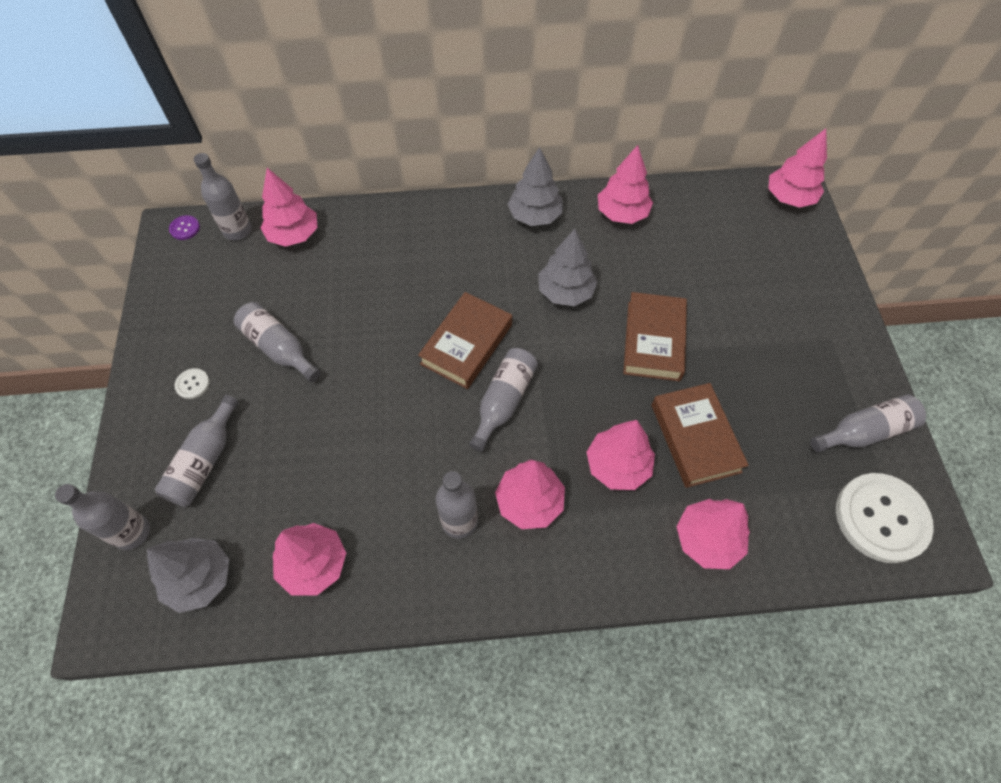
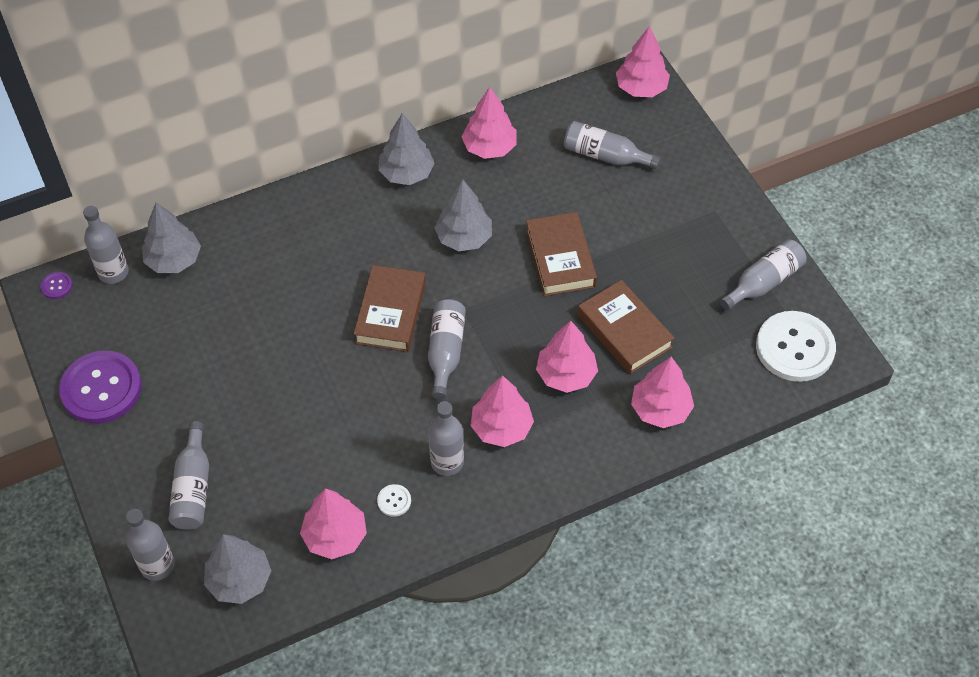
camera: 20 degrees left, 5 degrees down
white button [175,368,210,399] -> white button moved to [377,484,411,517]
grey bottle [234,302,321,382] -> grey bottle moved to [564,121,661,169]
pink tree [261,168,318,247] -> grey tree [142,202,201,273]
none -> purple button [59,351,142,424]

